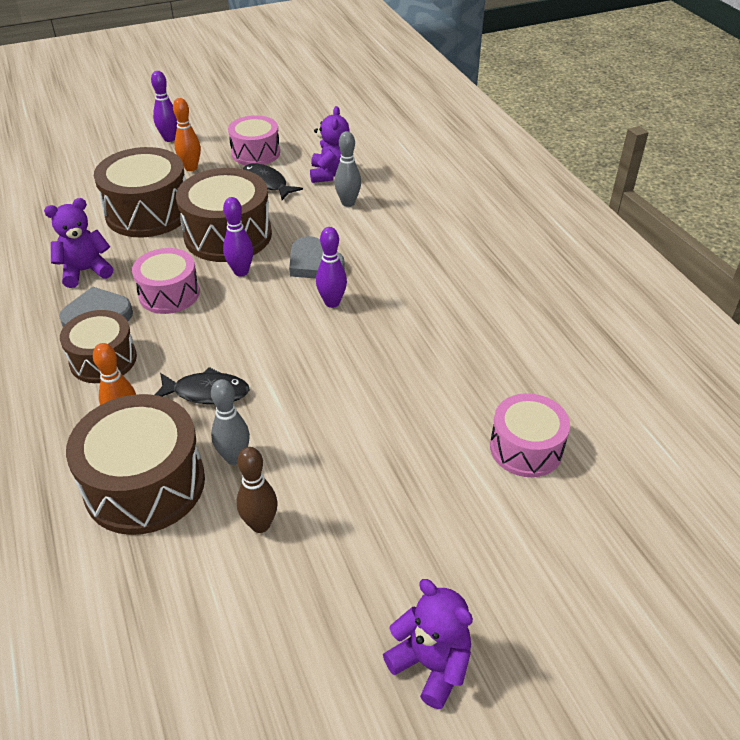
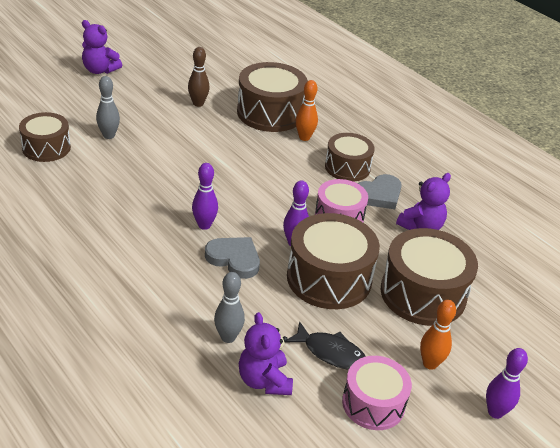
camera: 160 degrees right, 5 degrees down
black fish [155,367,250,404] -> none
grey bowling pin [211,379,250,465] -> grey bowling pin moved to [96,76,120,139]
pink drum [490,393,570,477] -> brown drum [19,112,71,162]

